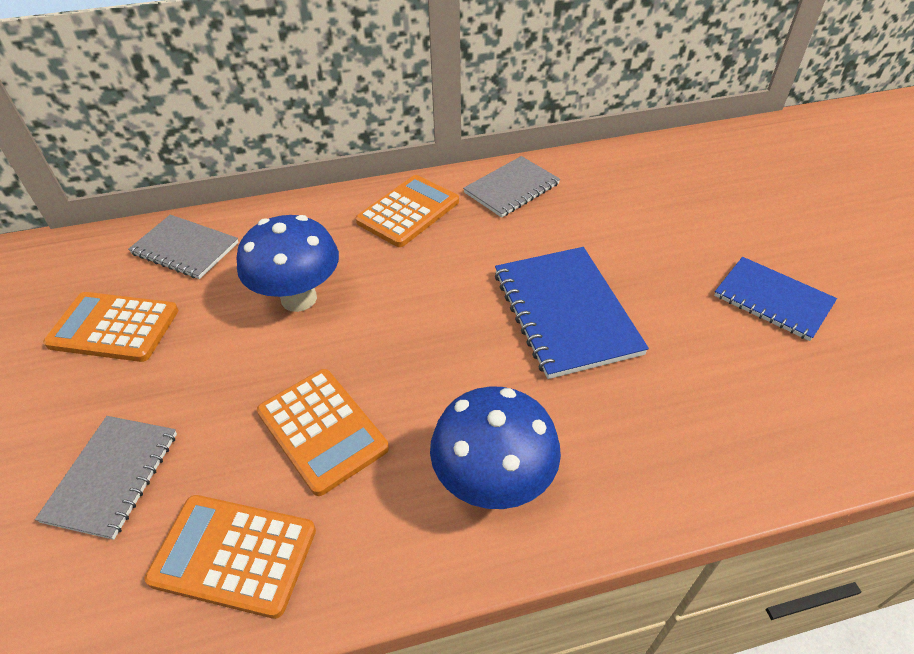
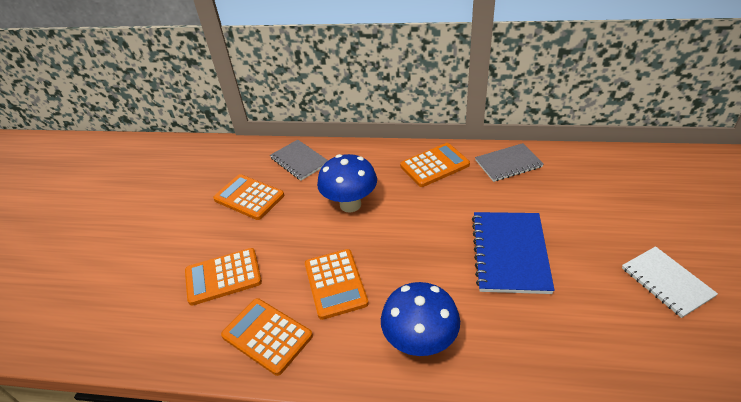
camera: 25 degrees right, 5 degrees down
grey notebook [35,416,177,540] -> orange calculator [185,248,262,306]
blue notebook [714,257,837,341] -> white notebook [622,246,718,318]

